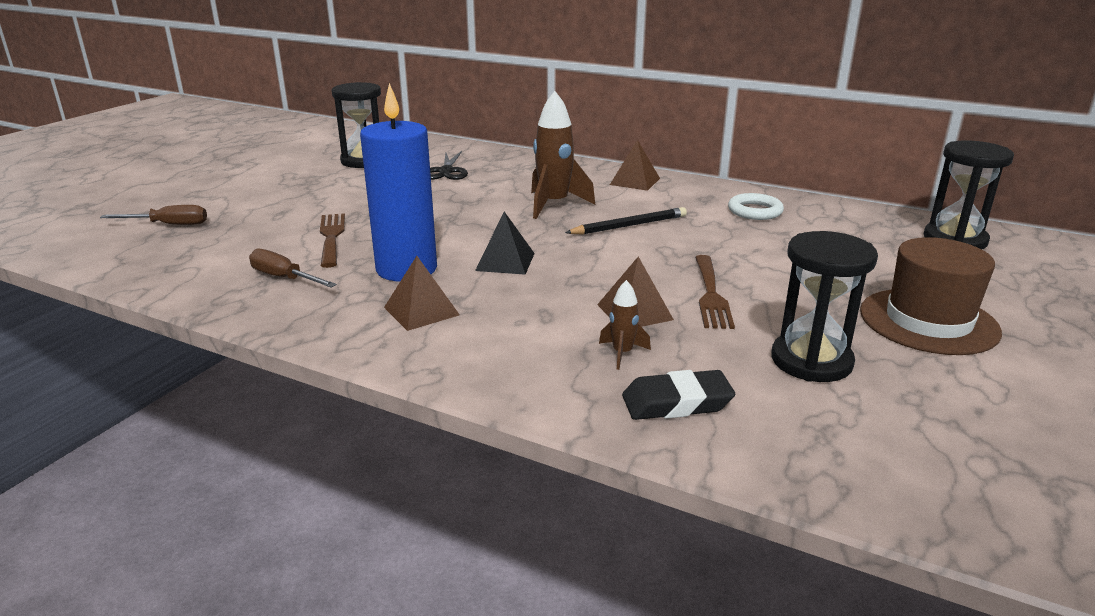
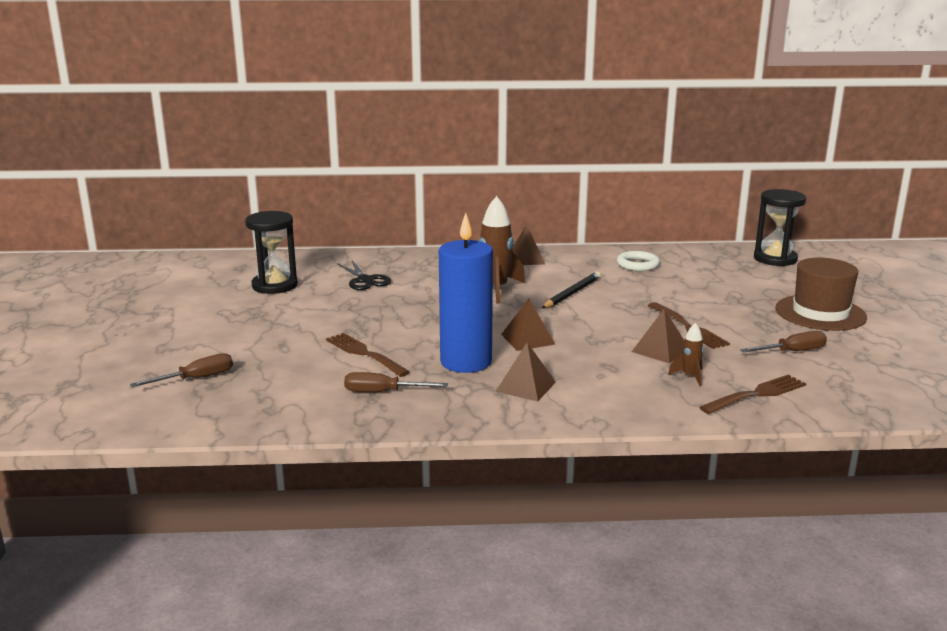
camera: 30 degrees left, 5 degrees down
black pyramid [475,212,535,275] -> brown pyramid [501,299,555,351]
black eraser [622,370,735,420] -> brown fork [699,374,806,414]
black hourglass [771,231,878,382] -> brown screwdriver [740,331,827,353]

